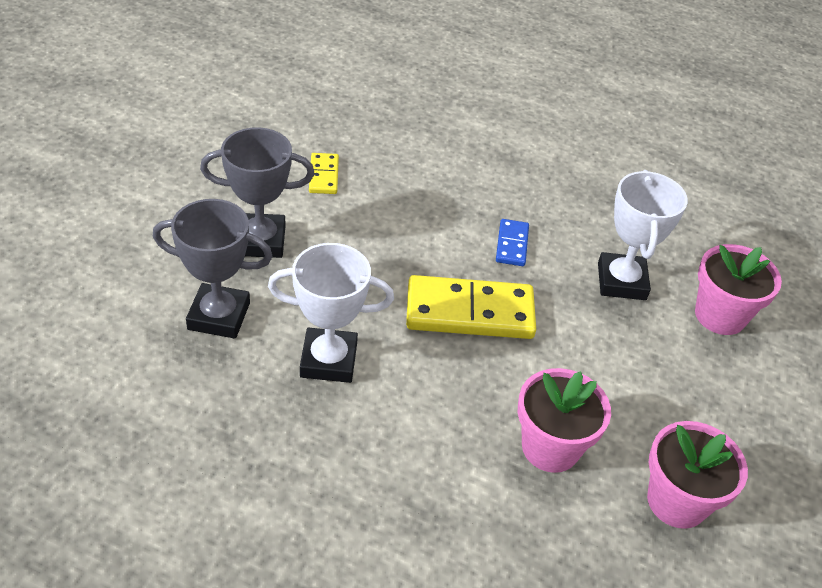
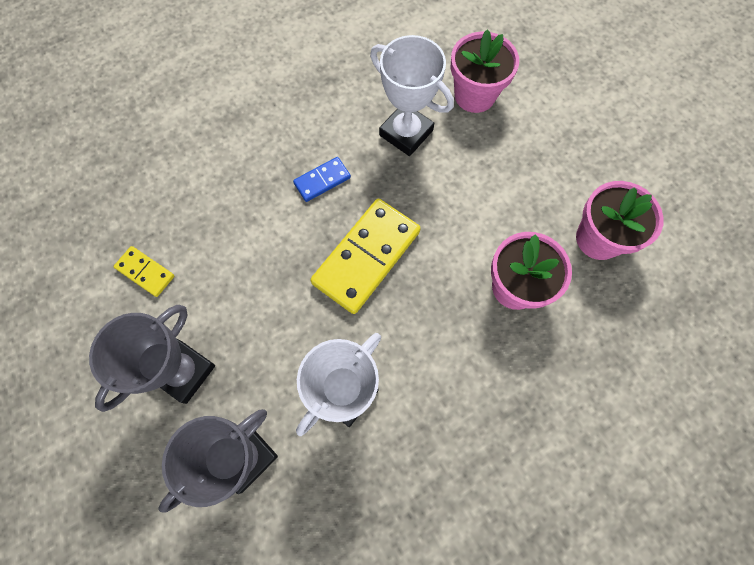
camera: 50 degrees left, 25 degrees up
blue domino [496,219,529,266] -> blue domino turned 75 degrees counterclockwise [293,157,351,202]

